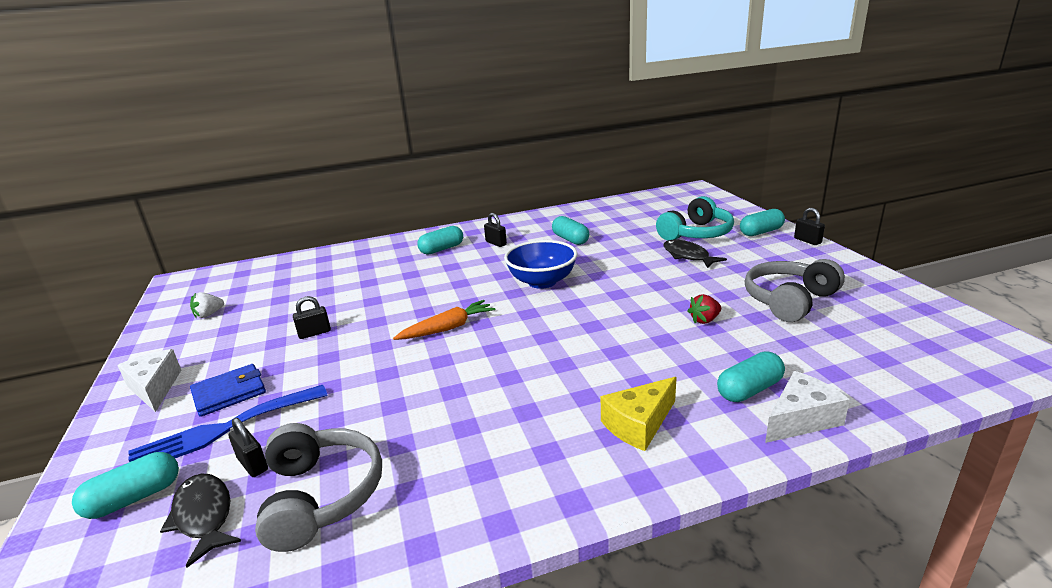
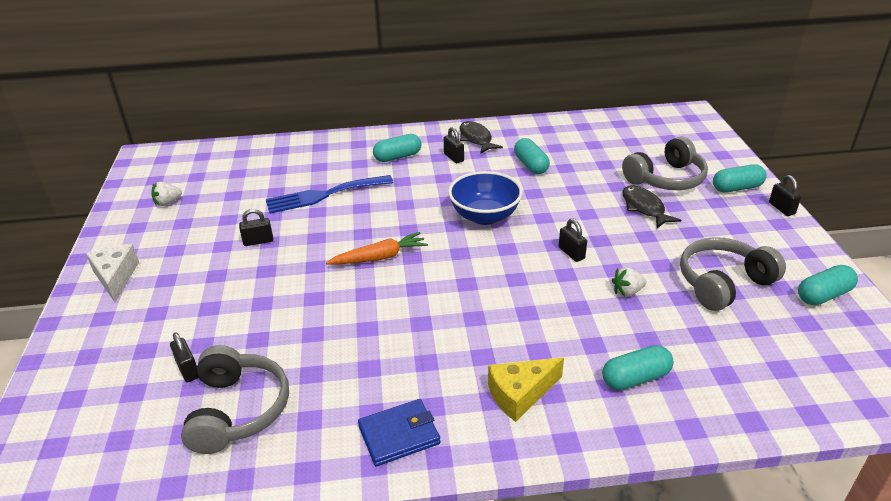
camera: 10 degrees right, 10 degrees up
turquoise capsule [72,452,179,519] -> turquoise capsule moved to [798,265,858,305]
blue fork [128,385,328,462] -> blue fork moved to [266,175,394,214]
black fish [160,474,242,568] -> black fish moved to [459,121,503,154]
blue wallet [190,364,266,417] -> blue wallet moved to [358,399,440,466]
turquoise headphones [656,196,734,240] -> grey headphones [622,137,708,190]
red strawberry [688,294,721,324] -> white strawberry [612,267,647,297]
white cheese [765,371,850,443] -> none
none -> black padlock [559,219,587,262]

